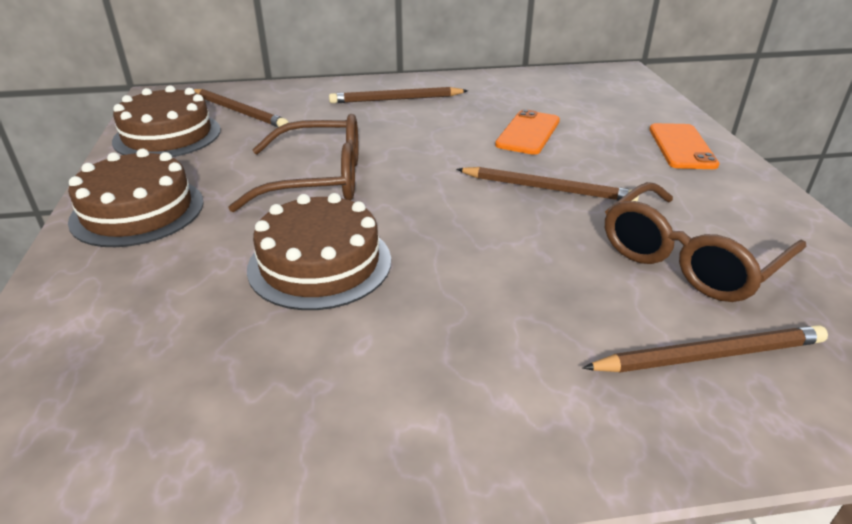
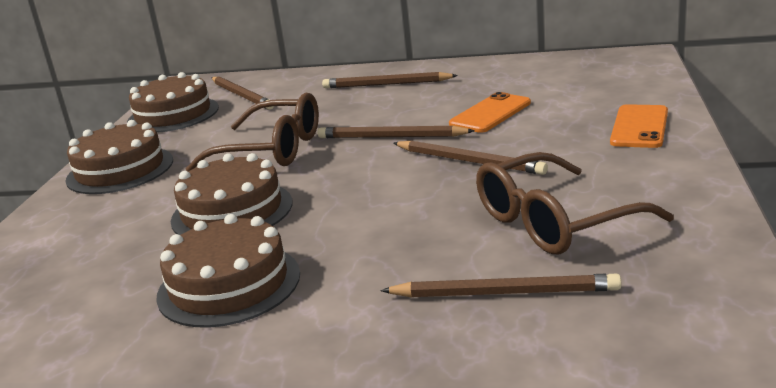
camera: 20 degrees right, 10 degrees down
none -> brown cake [156,214,300,328]
none -> brown pencil [317,126,475,138]

